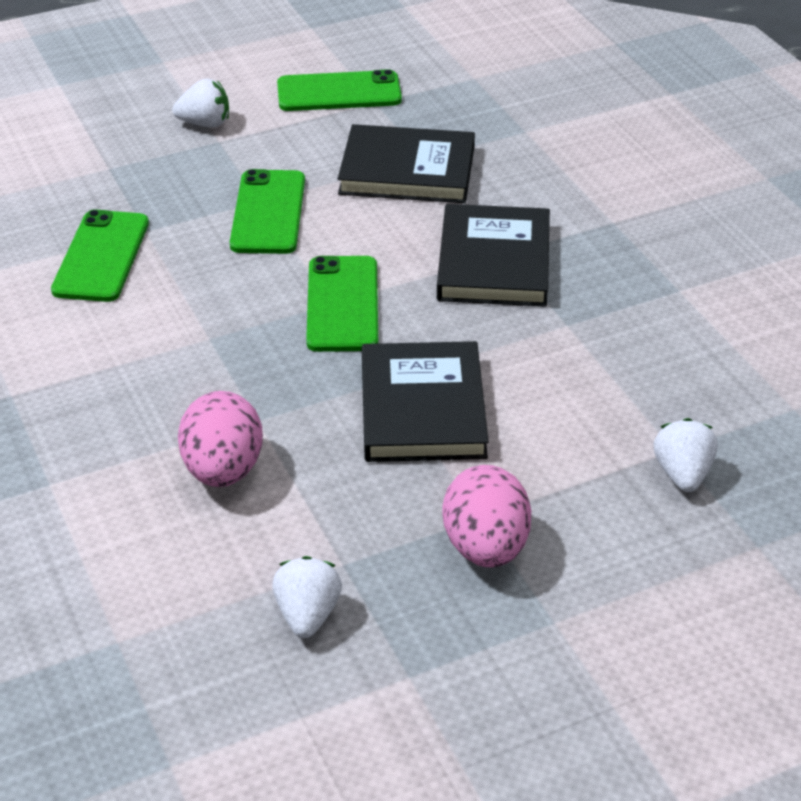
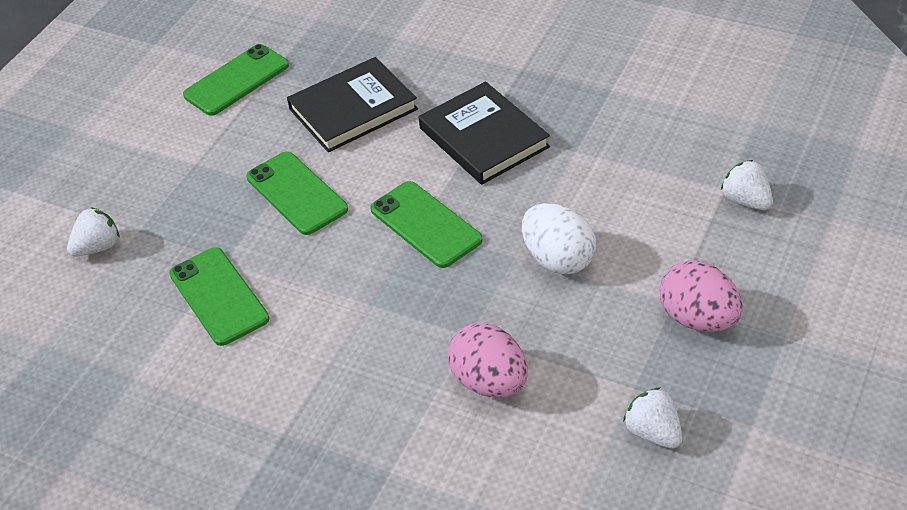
camera: 35 degrees left, 5 degrees up
white strawberry [172,78,229,127] -> white strawberry moved to [67,207,120,257]
black book [362,341,489,462] -> white egg [522,203,596,274]

